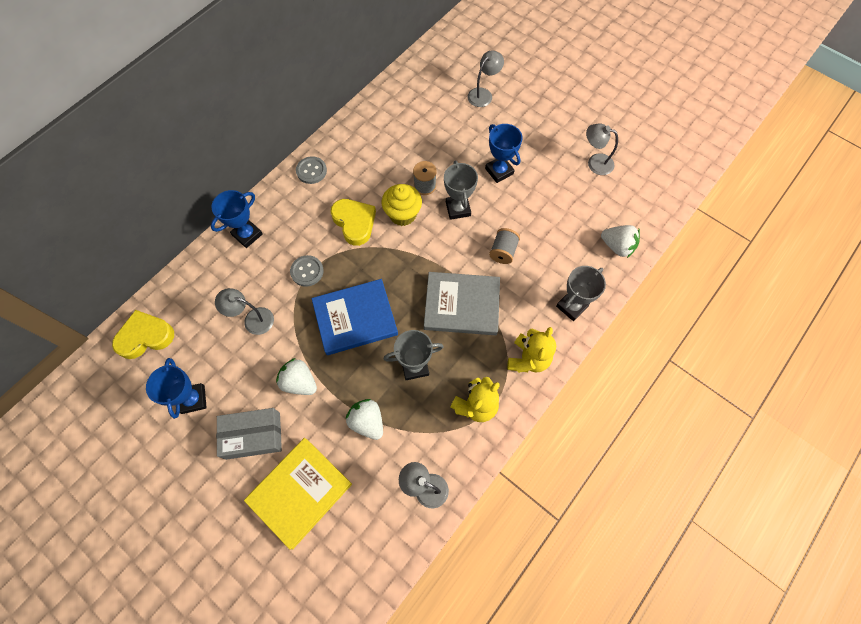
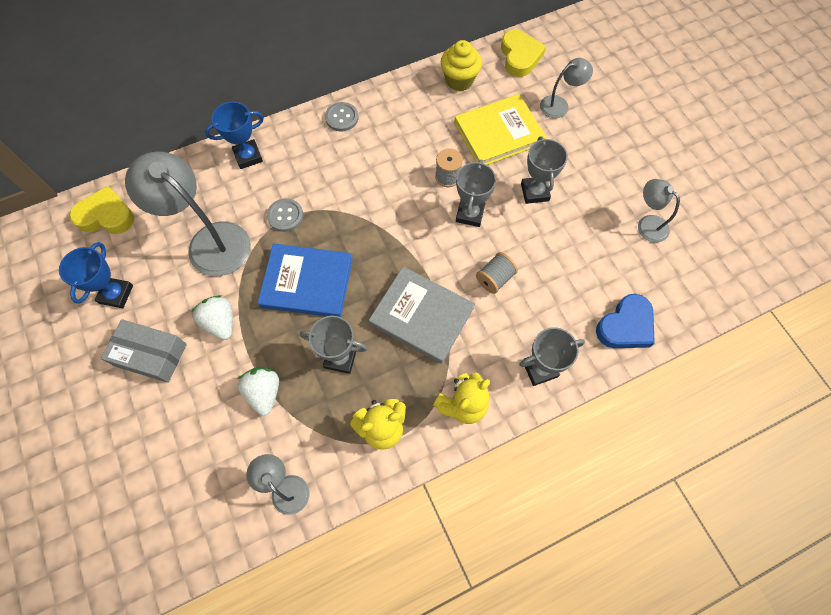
camera: 25 degrees right, 0 degrees up
grey lamp [215,288,274,335] -> grey lamp [125,152,251,276], size x1.93
yellow book [244,438,352,550] -> yellow book moved to [454,94,547,165]
yellow heart [330,199,376,246] -> yellow heart moved to [501,30,546,77]
yellow cupcake [382,184,422,226] -> yellow cupcake moved to [441,40,482,91]
blue trophy [485,124,523,183] -> grey trophy [521,136,568,204]
white strawberry [601,225,640,258] -> blue heart [596,294,655,348]

